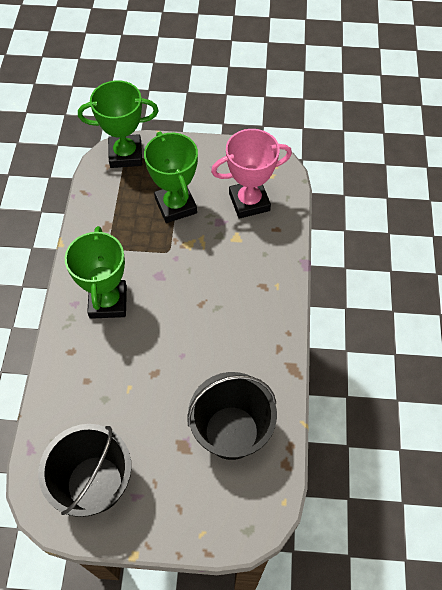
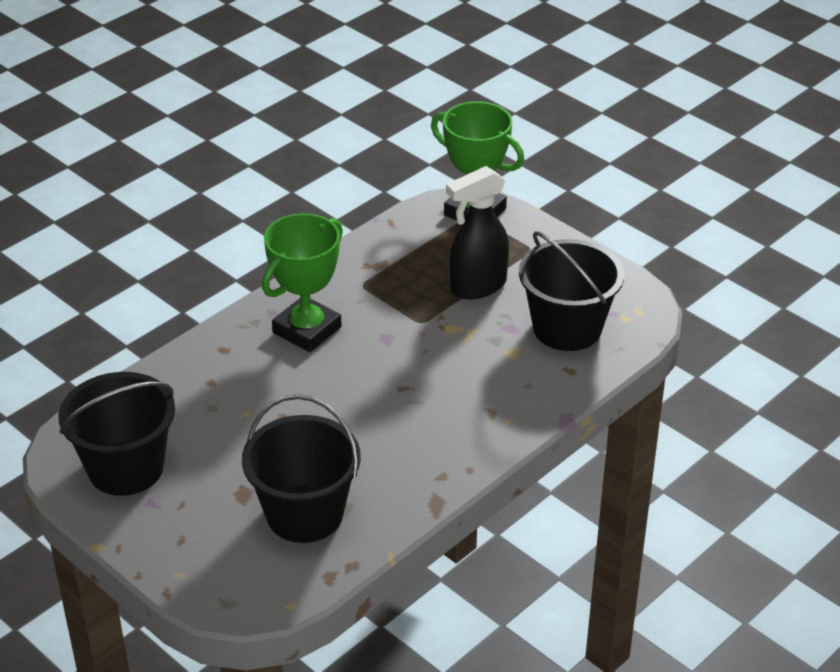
camera: 40 degrees right, 20 degrees down
green trophy [144,132,198,223] -> black spray bottle [446,166,509,299]
pink trophy [211,129,292,219] -> black bucket [519,231,624,351]

